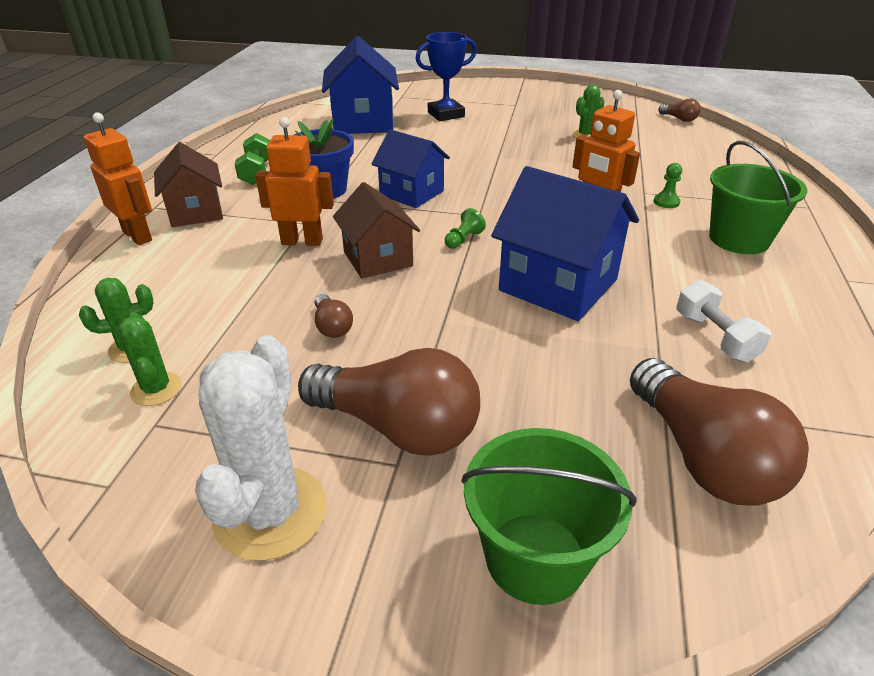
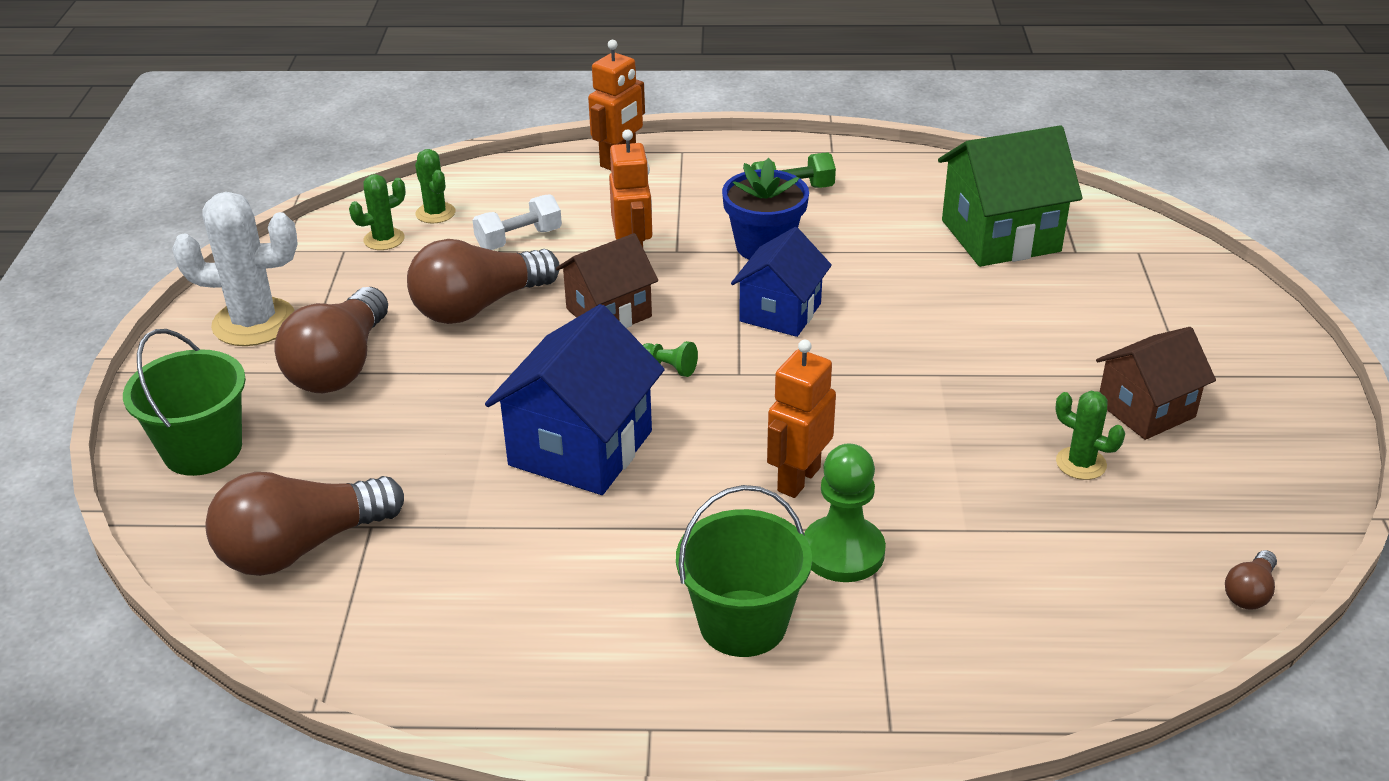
camera: 80 degrees right, 0 degrees up
brown house [154,142,223,227] -> brown house moved to [1096,327,1216,440]
brown light bulb [315,294,353,338] -> brown light bulb [407,239,559,324], size x2.26
blue house [322,36,399,134] -> green house [938,126,1083,267]
blue trophy [416,32,477,121] -> none
green pawn [654,163,682,208] -> green pawn [804,443,886,582], size x2.05
white dumbbell [677,280,771,363] -> white dumbbell moved to [473,194,562,250]

